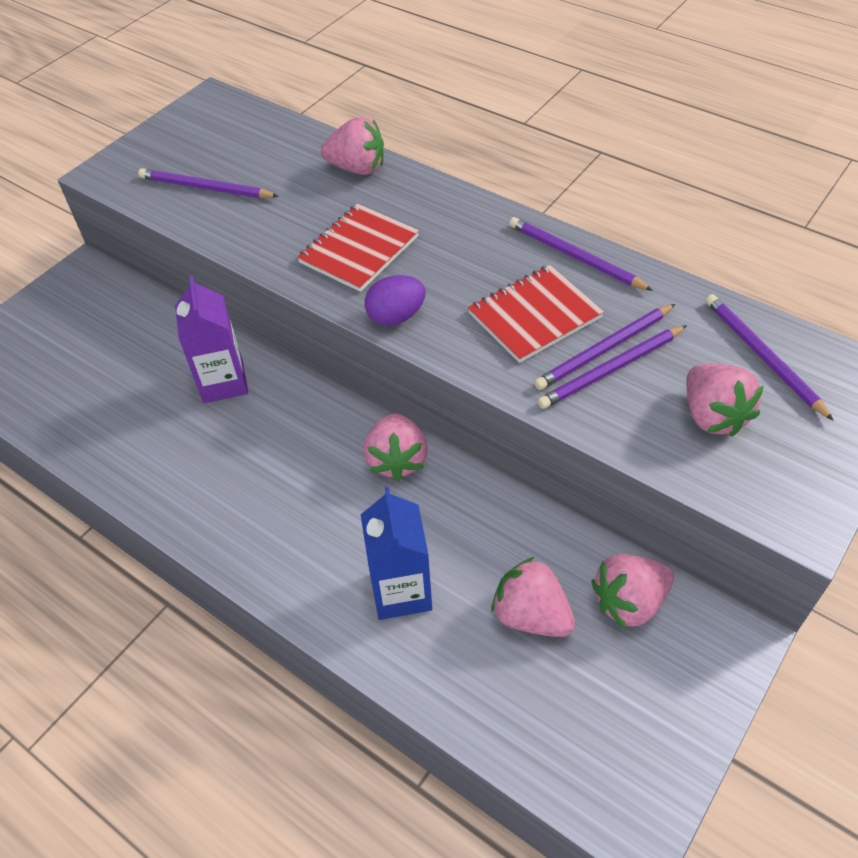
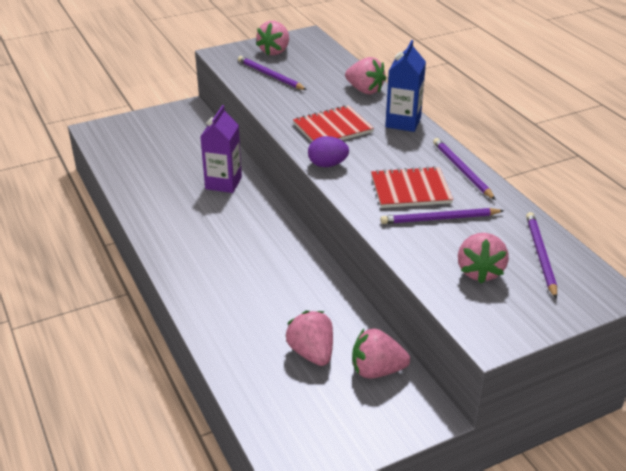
camera: 25 degrees right, 15 degrees down
blue carton [361,487,432,620] -> blue carton moved to [385,40,426,132]
pink strawberry [363,413,428,481] -> pink strawberry moved to [256,21,289,55]
purple pencil [538,325,687,409] -> none

